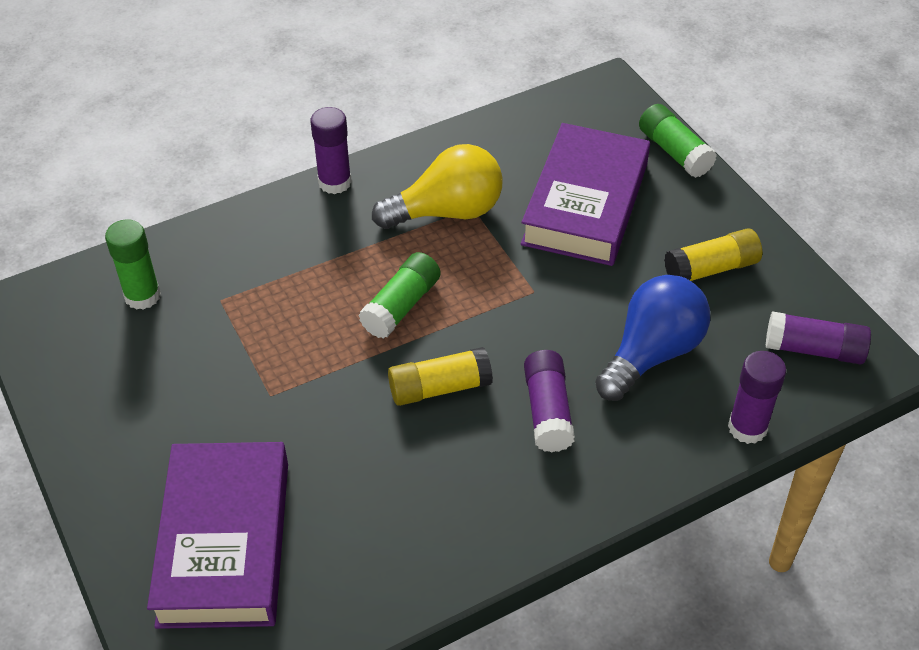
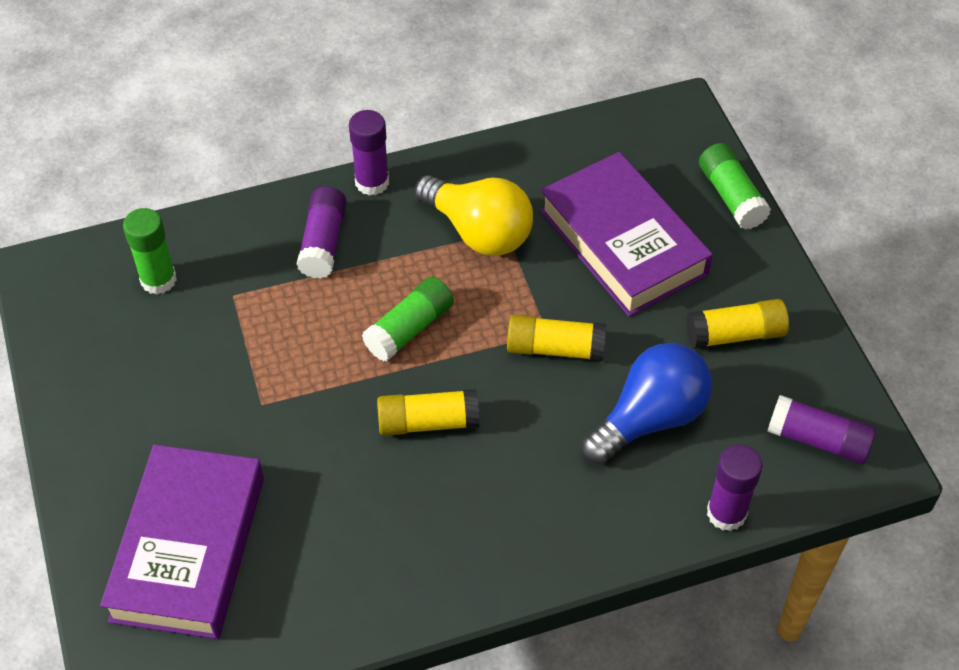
camera: 10 degrees right, 5 degrees up
yellow light bulb [372,144,503,229] -> yellow light bulb turned 45 degrees clockwise [414,175,533,256]
purple book [520,123,650,266] -> purple book turned 60 degrees counterclockwise [540,152,713,317]
purple glue stick [524,350,575,453] -> purple glue stick moved to [296,186,347,279]
none -> yellow glue stick [507,315,606,361]

